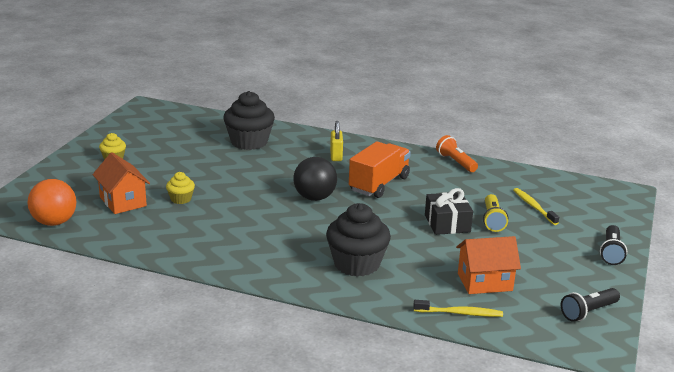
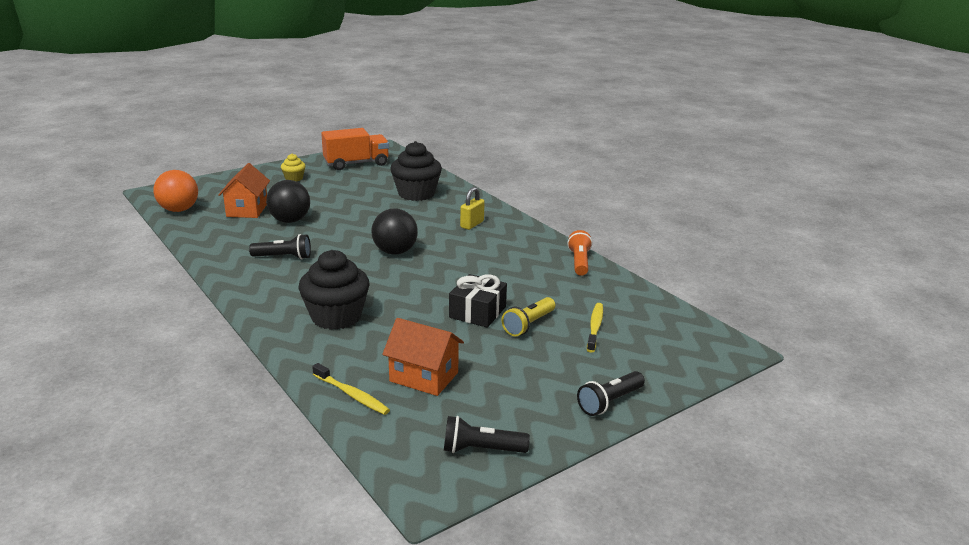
camera: 35 degrees right, 0 degrees up
yellow cupcake [166,172,195,204] -> black ball [266,180,310,223]
orange truck [349,141,411,198] -> orange truck moved to [321,128,389,170]
none -> black flashlight [249,234,311,259]

